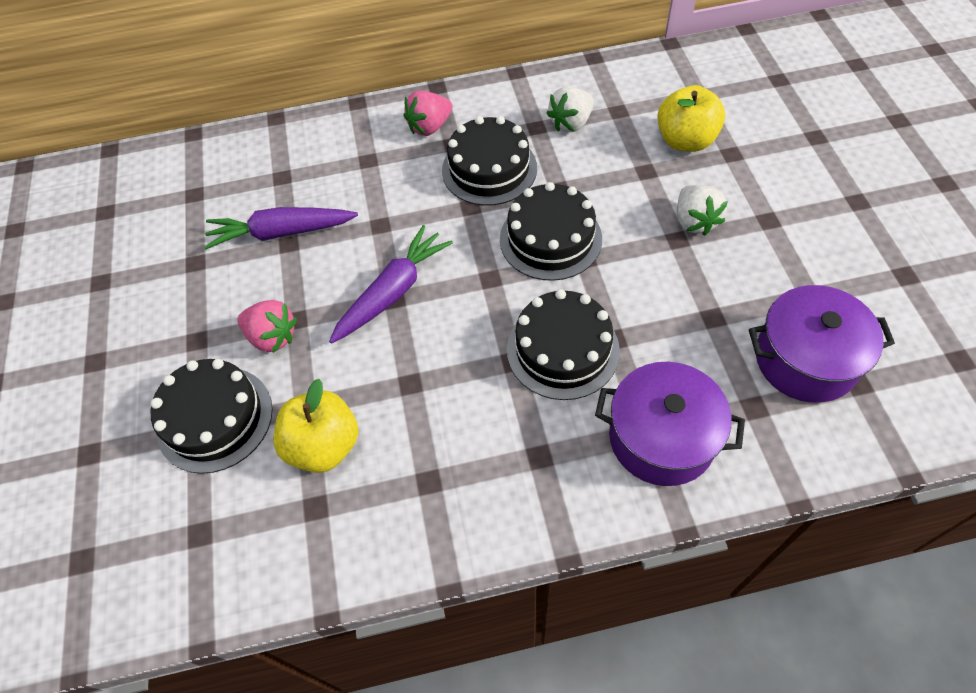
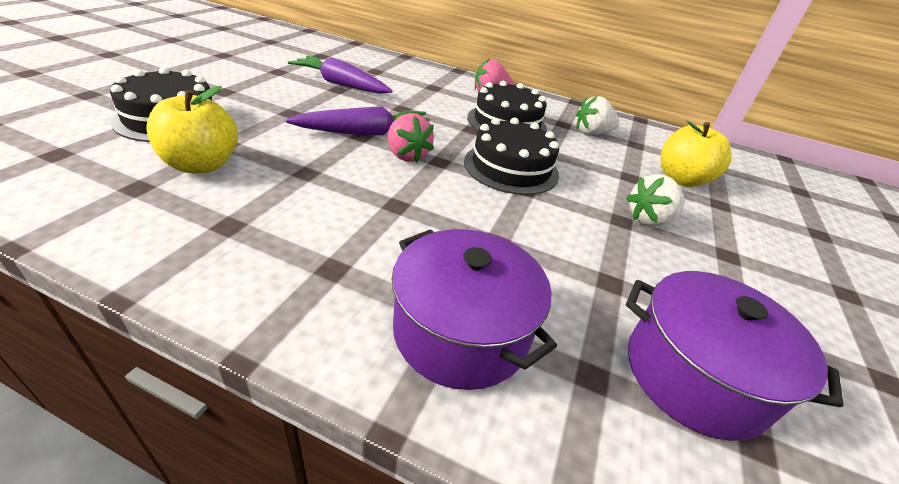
camera: 25 degrees right, 20 degrees down
pink strawberry [238,300,297,353] -> pink strawberry moved to [388,113,434,163]
black cake [507,289,620,400] -> none
white strawberry [677,185,728,236] -> white strawberry turned 45 degrees clockwise [626,174,685,227]

